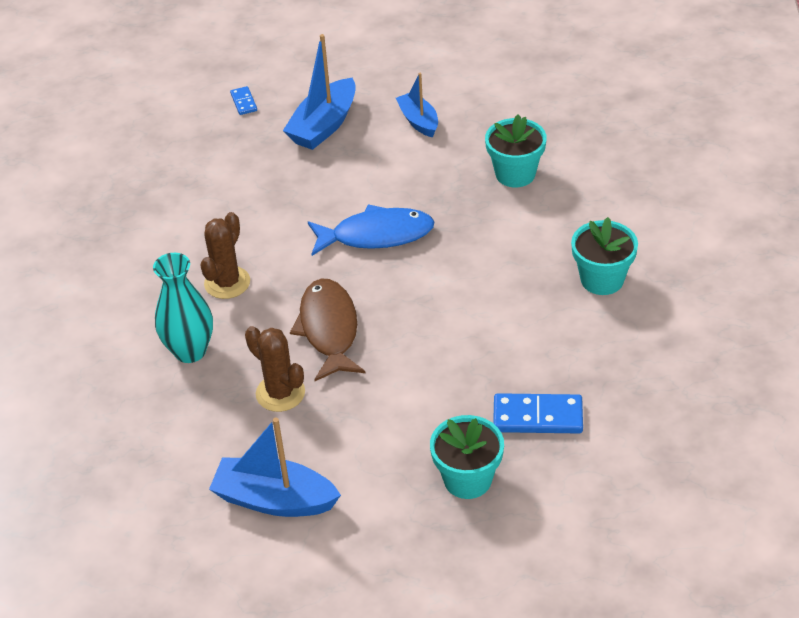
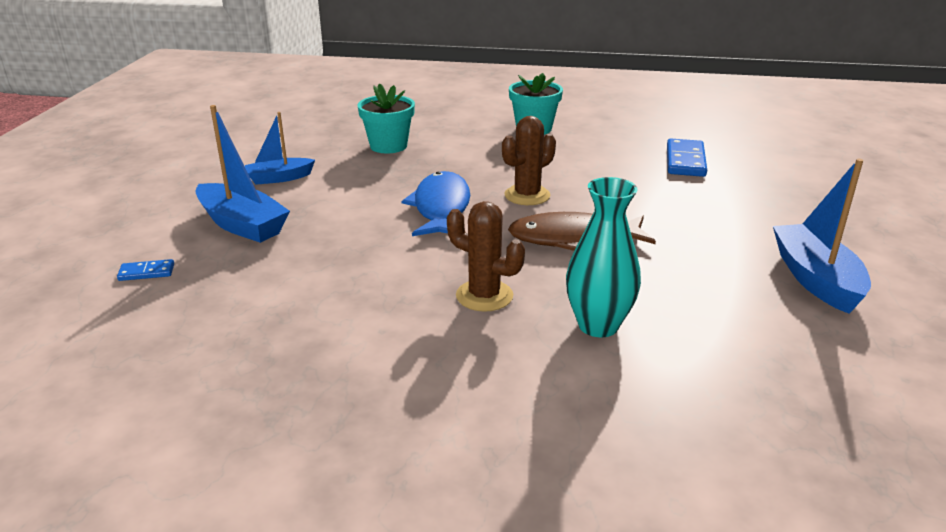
camera: 85 degrees left, 15 degrees down
blue boat [209,418,341,517] -> blue boat turned 150 degrees clockwise [773,159,871,314]
brown cactus [245,326,305,412] -> brown cactus moved to [502,116,556,205]
turquoise flower pot [430,415,504,499] -> none

